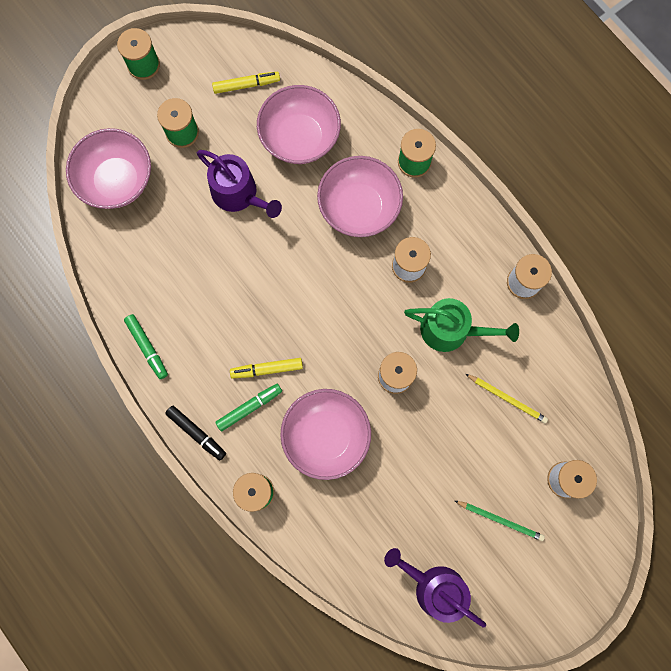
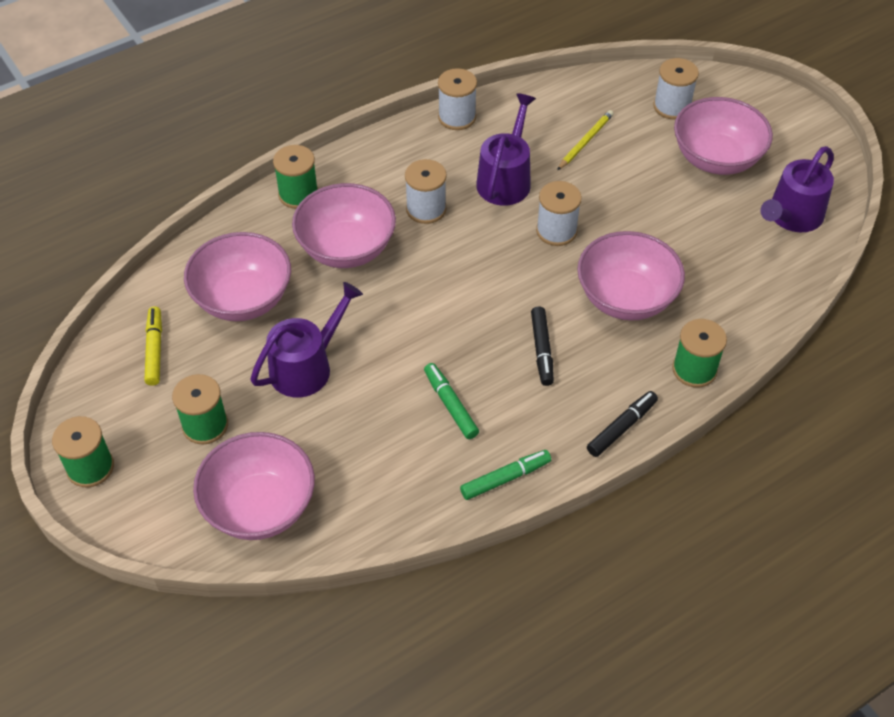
camera: 85 degrees left, 25 degrees down
green marker [215,384,282,431] -> green marker moved to [424,363,479,439]
yellow marker [230,358,303,378] -> black marker [531,306,554,386]
green watering can [404,298,519,352] -> purple watering can [476,93,536,205]
green pencil [455,501,545,541] -> pink bowl [674,97,773,175]

